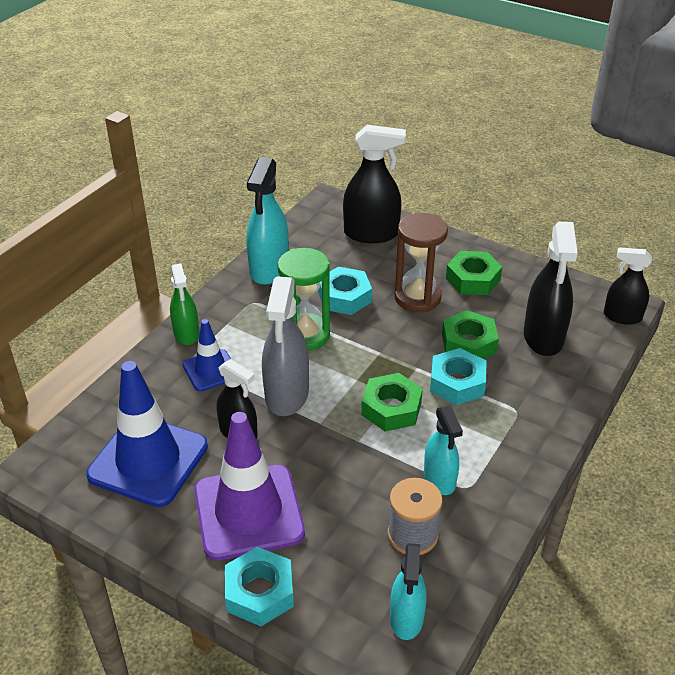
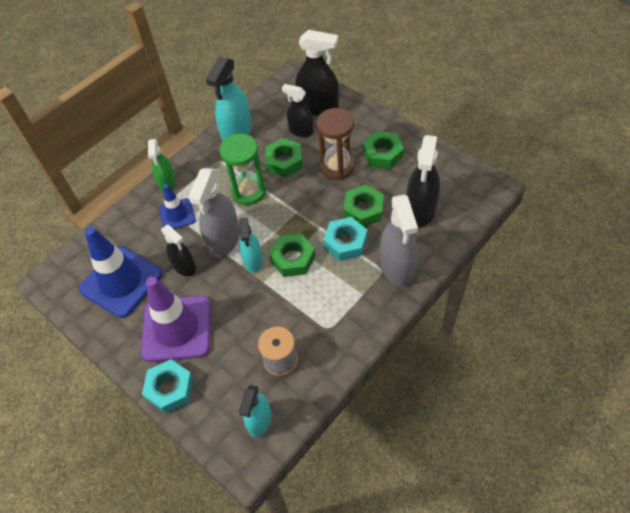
camera: 15 degrees right, 15 degrees up
turquoise nut [318,267,372,315] -> green nut [265,138,303,178]
turquoise spray bottle [424,406,463,495] -> turquoise spray bottle moved to [239,218,263,272]
black spray bottle [604,247,652,325] -> black spray bottle moved to [282,84,314,137]
none -> grey spray bottle [381,194,418,287]

